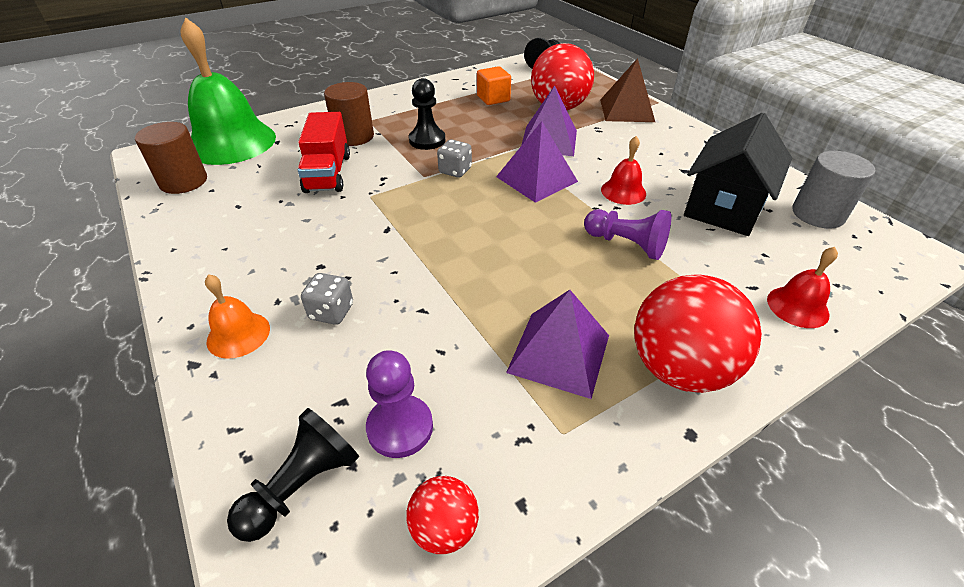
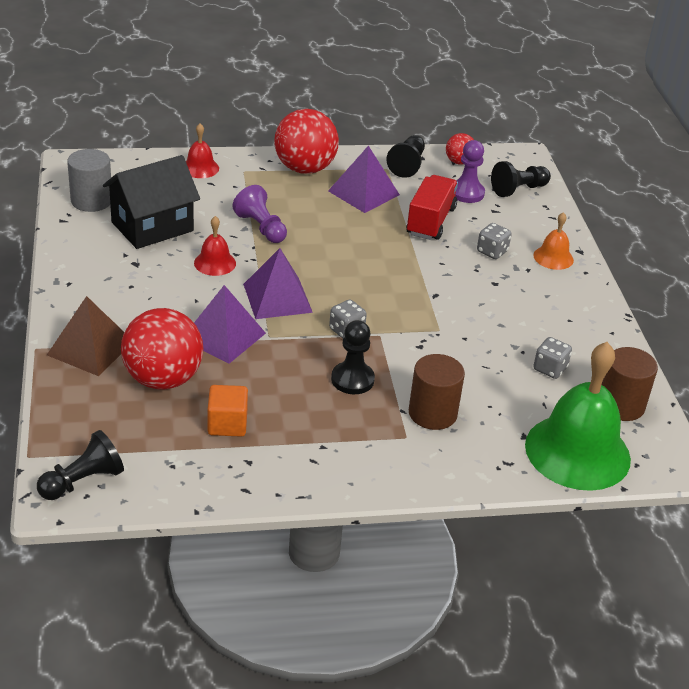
camera: 160 degrees left, 5 degrees down
red truck [298,112,350,193] -> red truck moved to [406,175,458,240]
none -> black pawn [386,135,425,178]
none -> grey dice [533,337,572,379]

